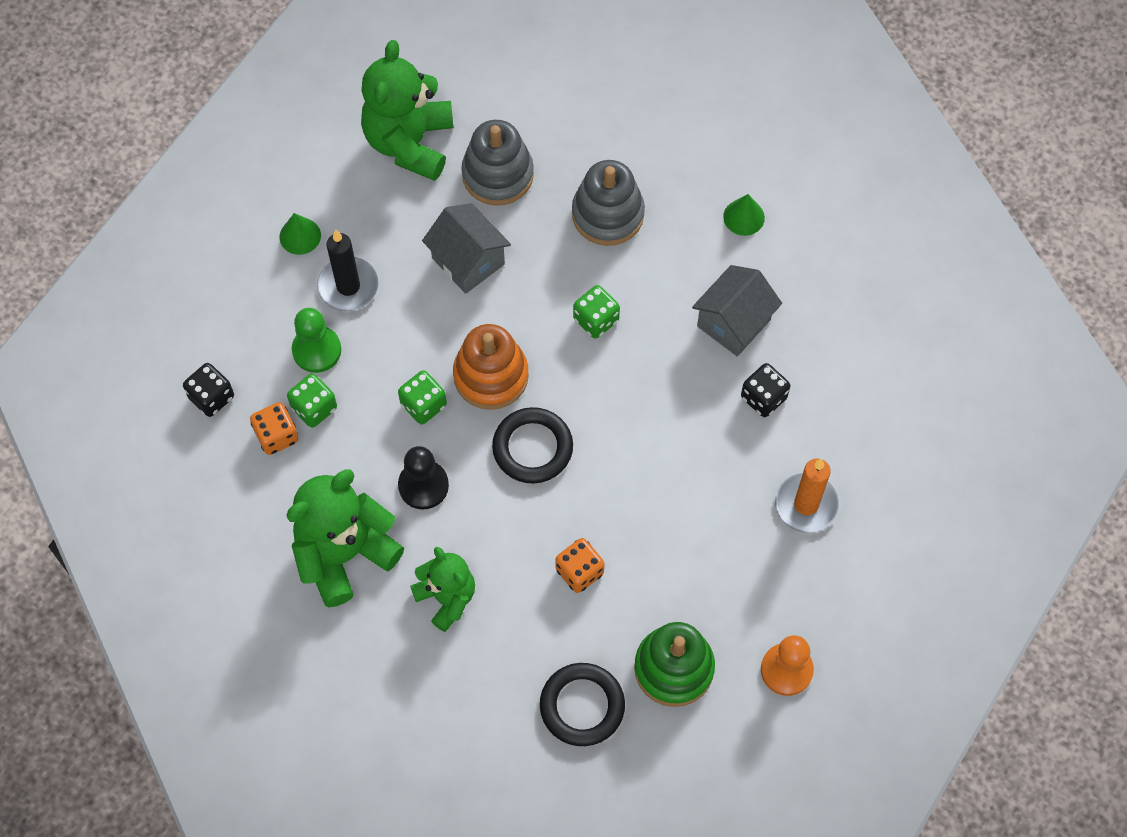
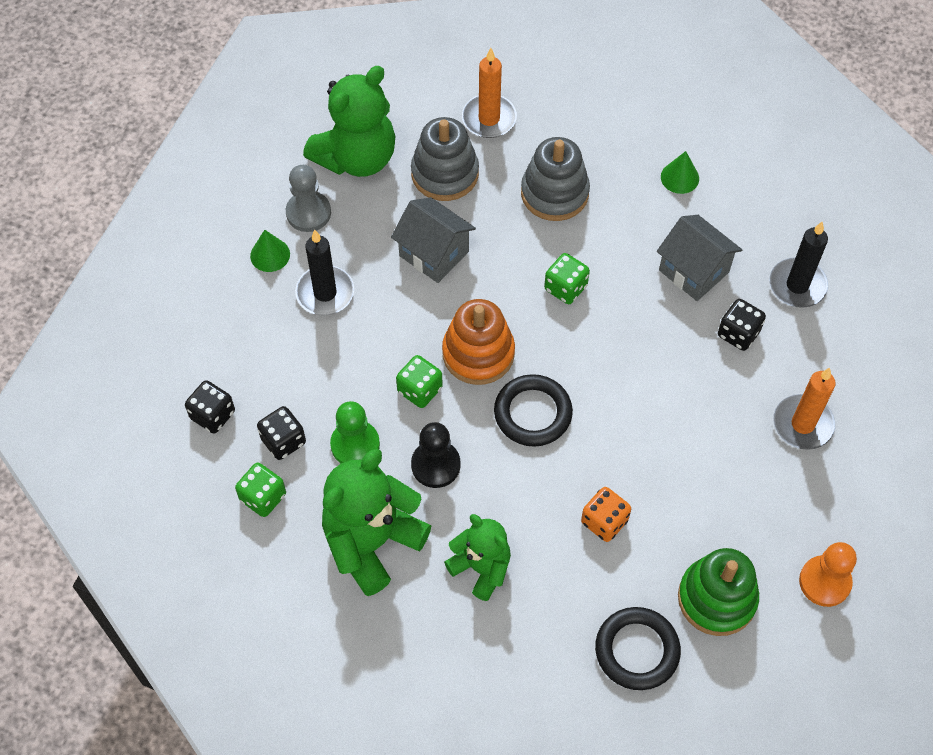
camera: 10 degrees left, 5 degrees down
orange dice [250,402,298,455] -> black dice [257,406,306,460]
green dice [287,373,337,428] -> green dice moved to [235,463,286,517]
green pawn [292,308,341,373] -> green pawn moved to [330,401,380,463]
green teddy bear [361,40,453,181] -> green teddy bear turned 135 degrees counterclockwise [303,66,395,177]
grey house [692,265,782,356] -> grey house turned 75 degrees counterclockwise [657,215,742,301]
none -> grey pawn [286,165,331,232]
none -> orange candle [462,48,517,138]
none -> black candle [769,222,828,308]

